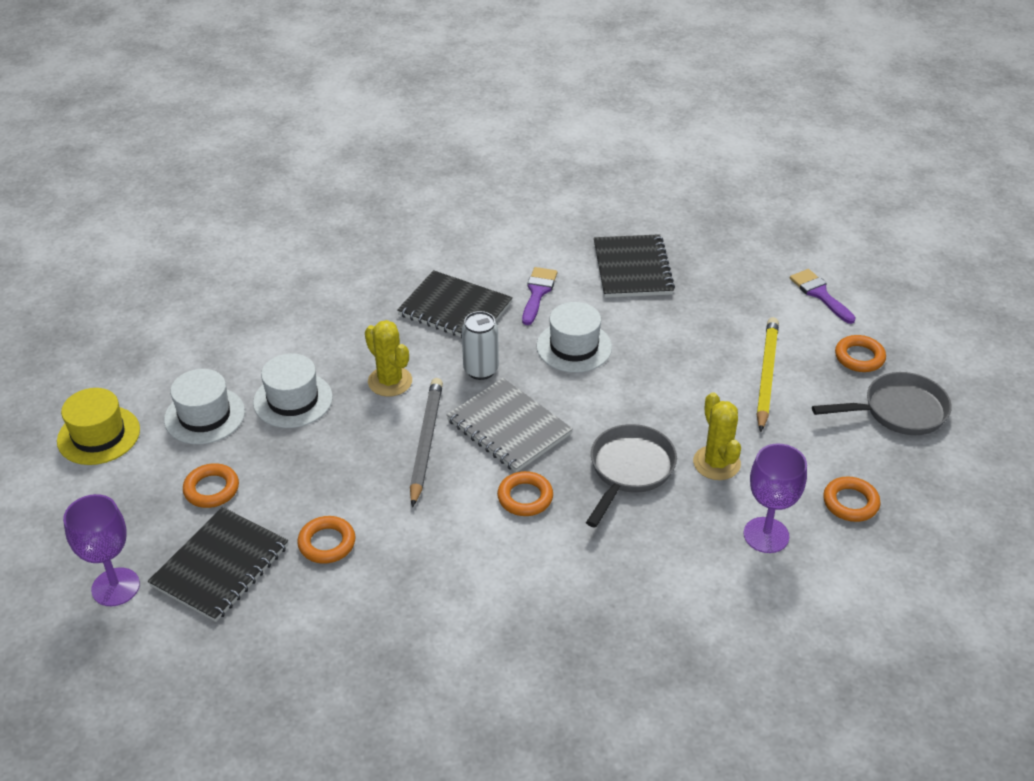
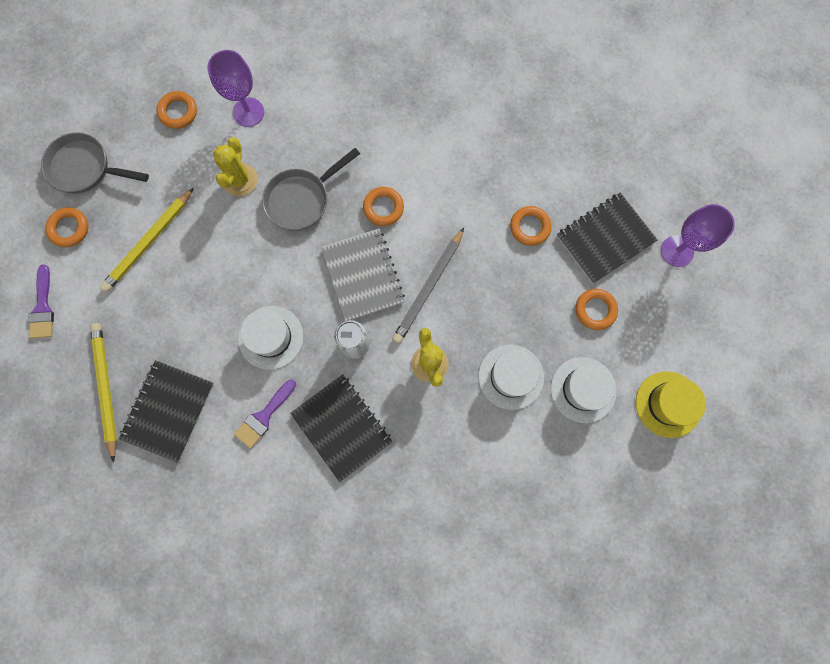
camera: 155 degrees left, 35 degrees up
none -> yellow pencil [90,323,117,462]

